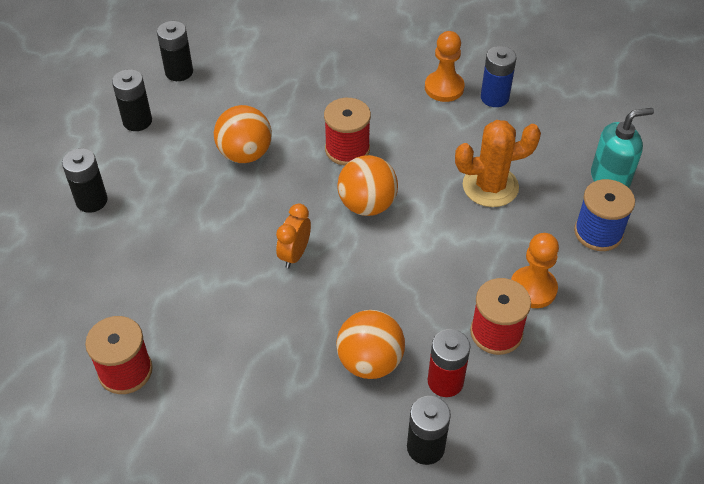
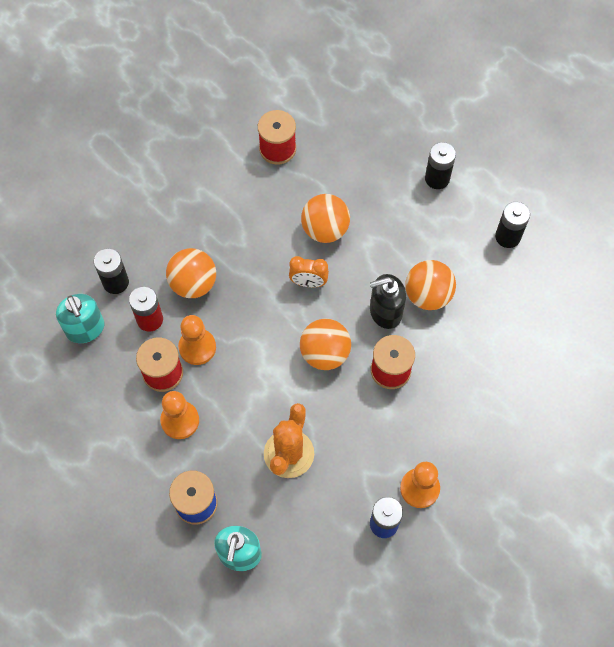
camera: 120 degrees right, 15 degrees up
black battery [157,21,193,81] -> none
orange clock [276,204,311,268] -> orange clock turned 135 degrees clockwise [289,256,329,287]
none -> turquoise soap dispenser [56,294,104,343]
none -> orange pawn [178,315,216,365]
none -> orange ball [301,194,350,243]
none -> black soap dispenser [370,274,406,329]

